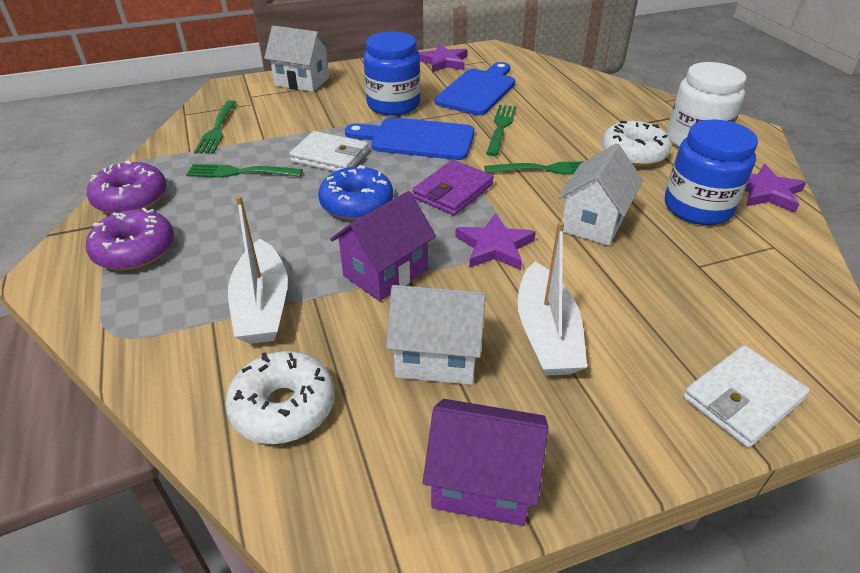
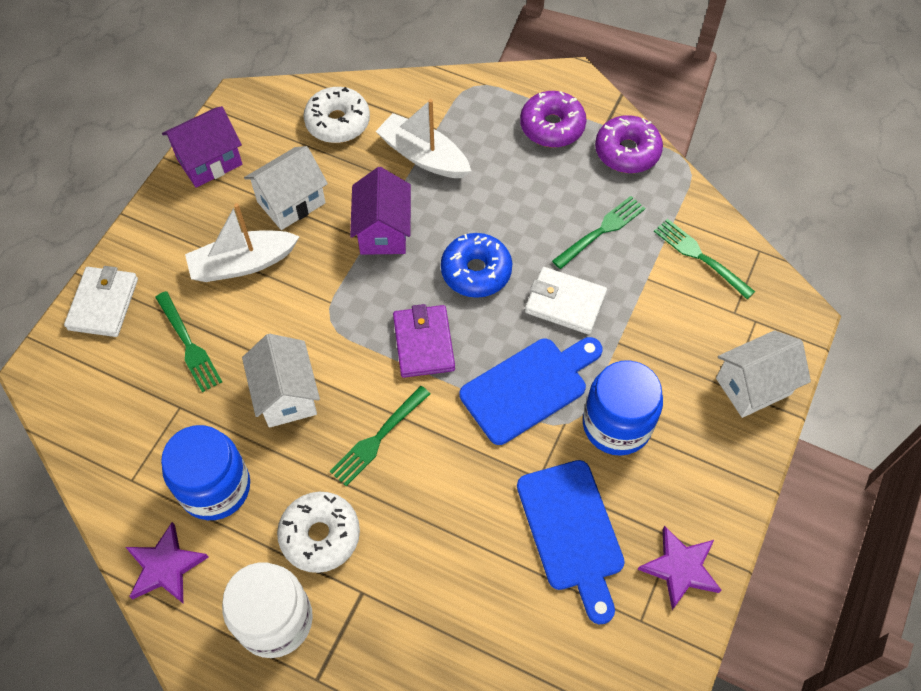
camera: 135 degrees right, 20 degrees up
white wallet [289,131,369,172] -> white wallet turned 45 degrees clockwise [525,267,607,335]
purple star [455,213,536,270] -> none
green fork [486,105,516,156] -> green fork moved to [155,291,222,392]
white boat [518,221,587,376] -> white boat turned 60 degrees counterclockwise [185,203,300,282]

